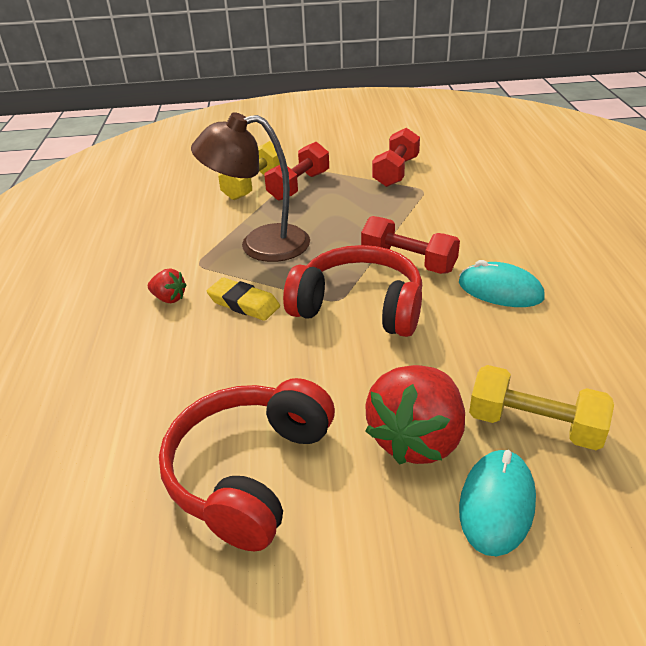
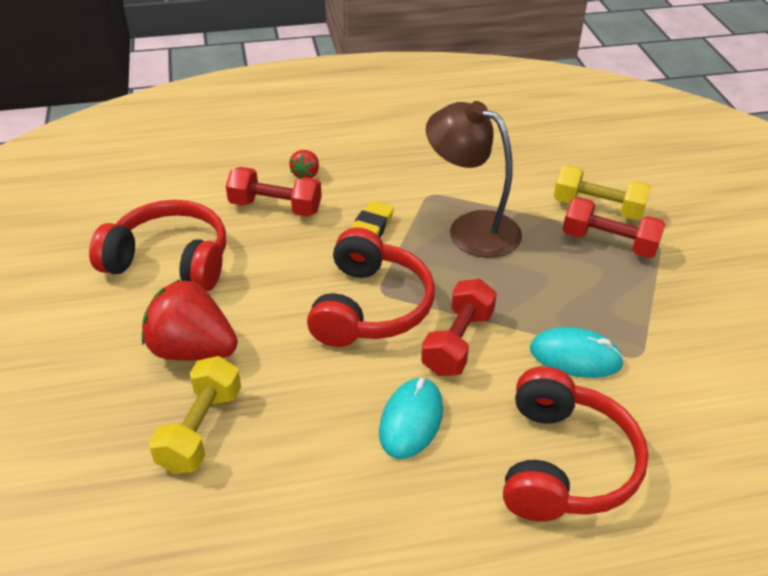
camera: 80 degrees right, 5 degrees up
red strawberry [148,269,187,303] -> red strawberry moved to [289,150,319,179]
brown lamp [191,112,310,262] -> brown lamp turned 45 degrees counterclockwise [426,101,522,258]
red dumbbell [372,128,420,187] -> red dumbbell moved to [226,167,322,217]
turquoise mouse [459,450,536,556] -> turquoise mouse moved to [530,327,624,378]
none -> red headphones [503,366,649,521]

